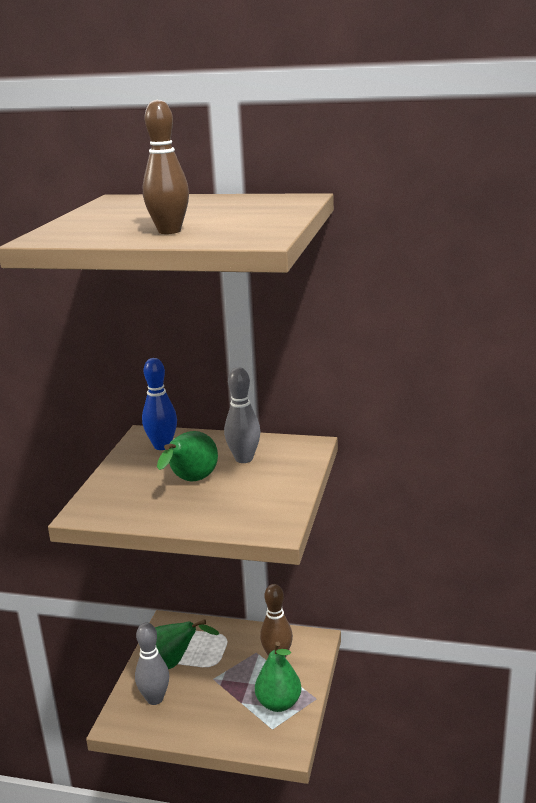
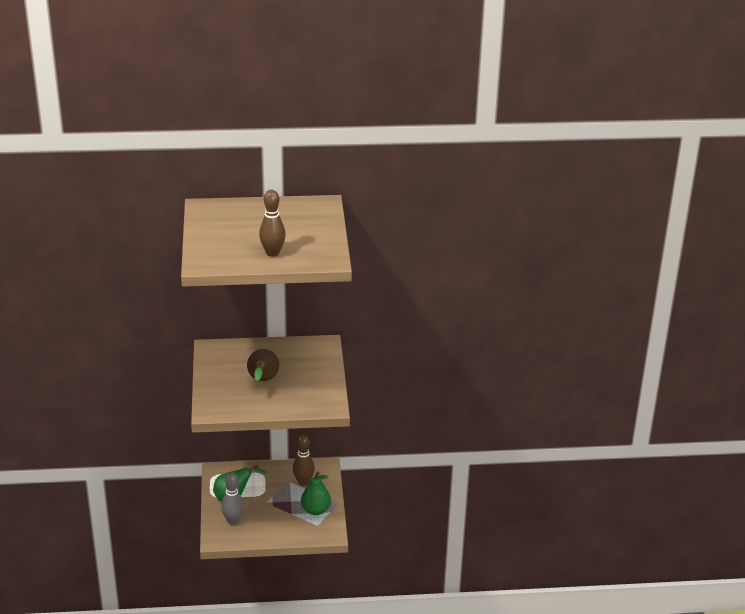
camera: 20 degrees left, 10 degrees up
blue bowling pin [142,358,177,450] -> none
green pear [157,431,218,481] -> brown pear [247,349,280,381]
grey bowling pin [224,367,261,463] -> none

